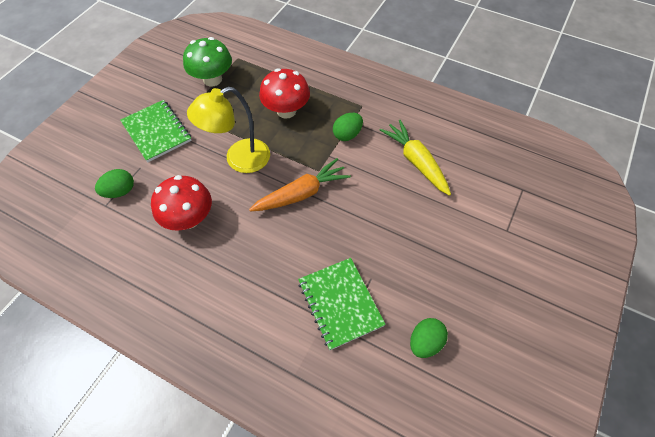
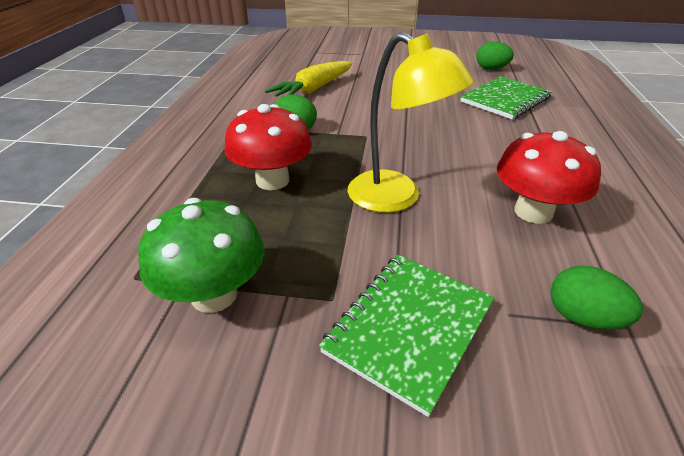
camera: 110 degrees left, 20 degrees down
orange carrot [249,158,351,211] -> none

